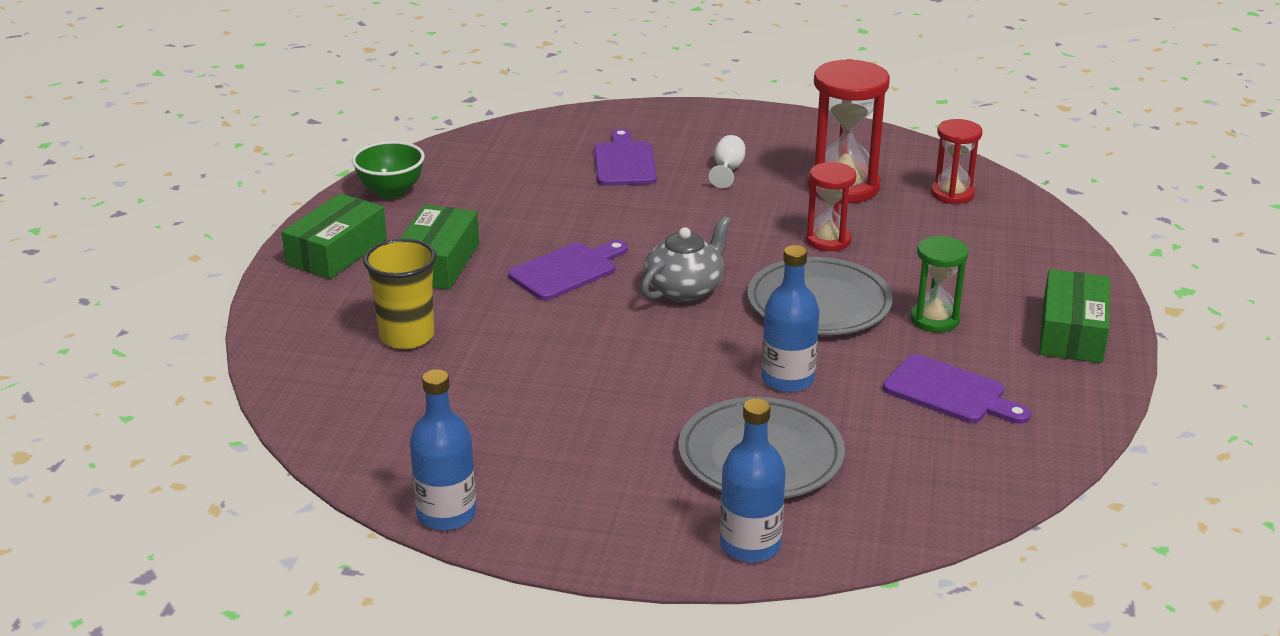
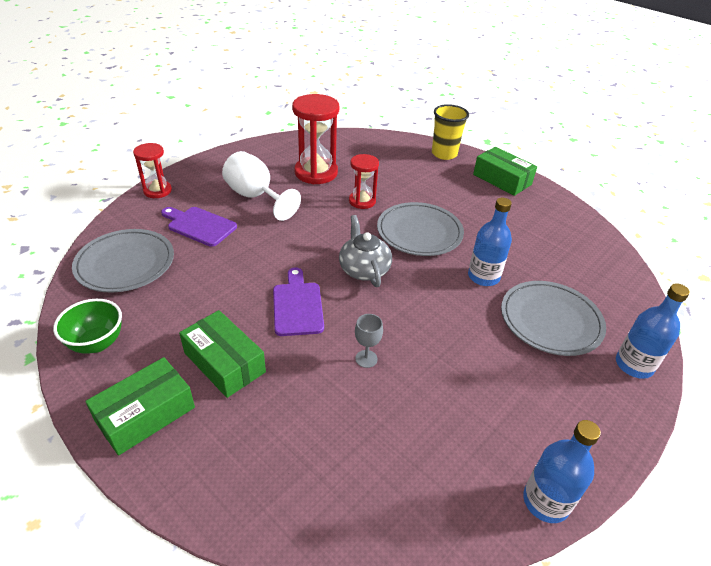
camera: 60 degrees left, 10 degrees up
green box [281,193,387,279] -> green box turned 75 degrees clockwise [85,357,195,456]
yellow cup [363,239,436,349] -> yellow cup moved to [432,104,469,160]
white goblet [709,135,745,188] -> white goblet [222,151,301,221], size x2.01
purple cutting board [883,354,1031,424] -> none
green hourglass [910,236,969,332] -> none
red hourglass [931,119,982,204] -> red hourglass moved to [133,143,172,198]
none -> grey plate [72,229,174,293]
none -> grey goblet [355,314,383,368]

